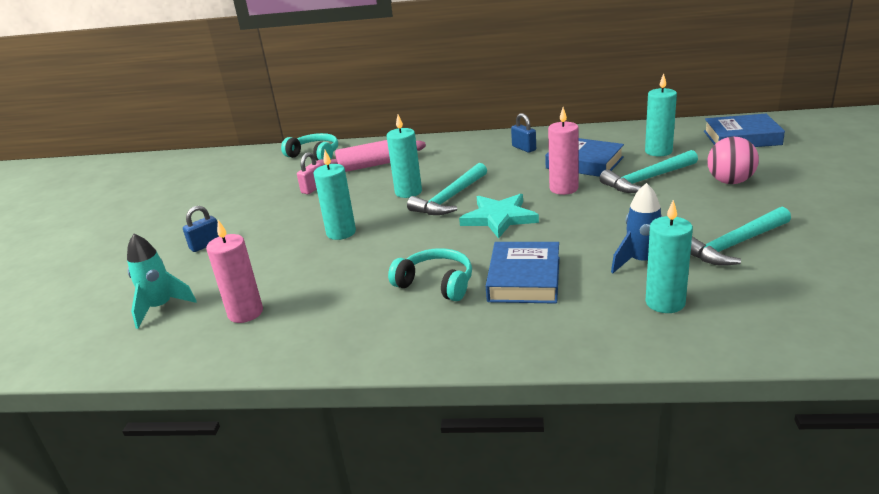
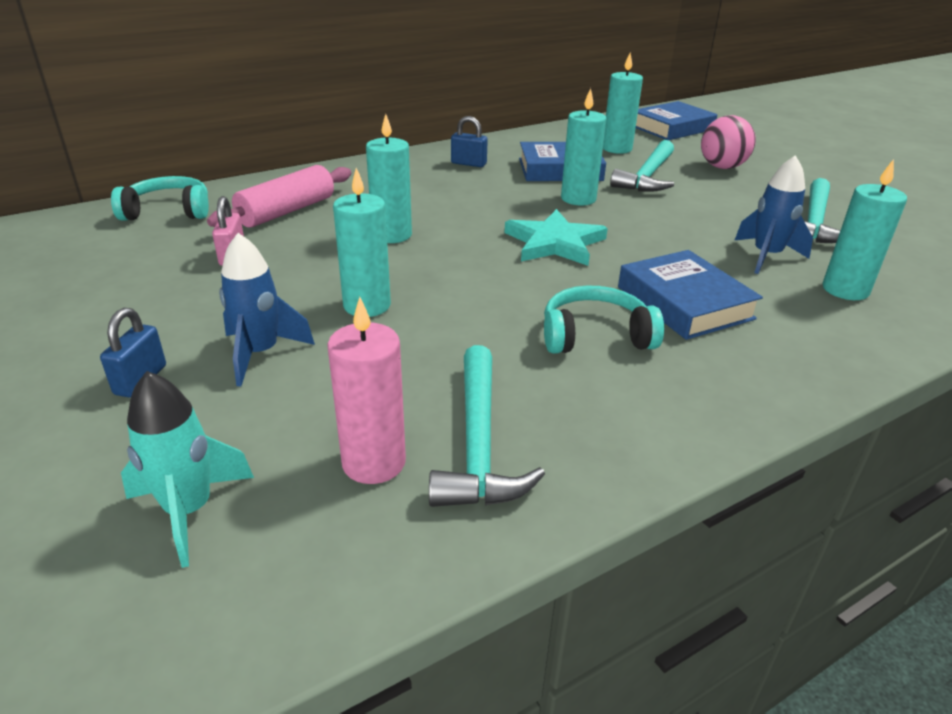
camera: 40 degrees left, 5 degrees up
turquoise hammer [407,163,487,215] -> turquoise hammer moved to [429,345,545,507]
pink candle [548,107,579,195] -> turquoise candle [561,88,606,205]
none -> blue rocket [219,233,315,387]

